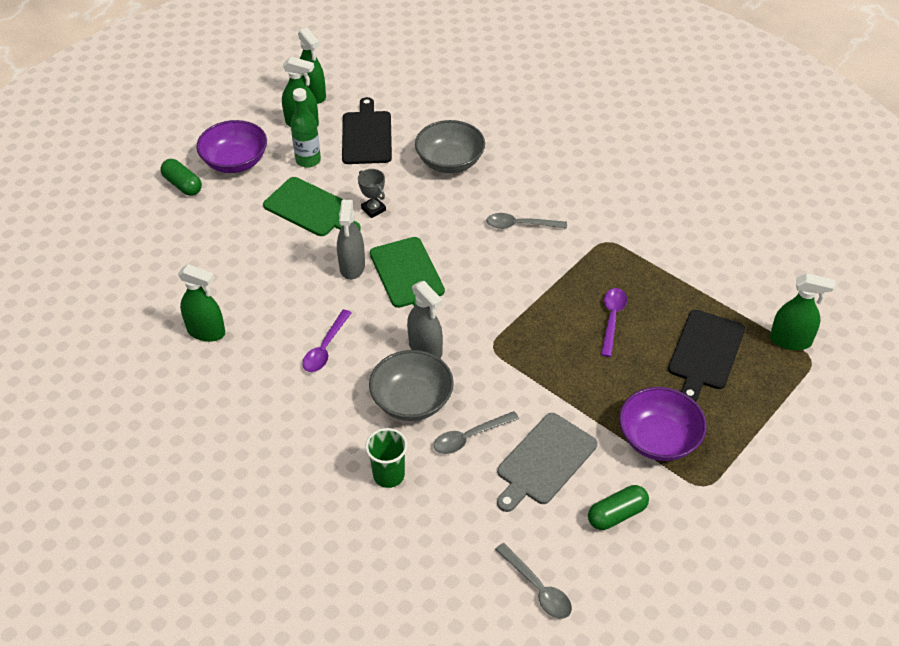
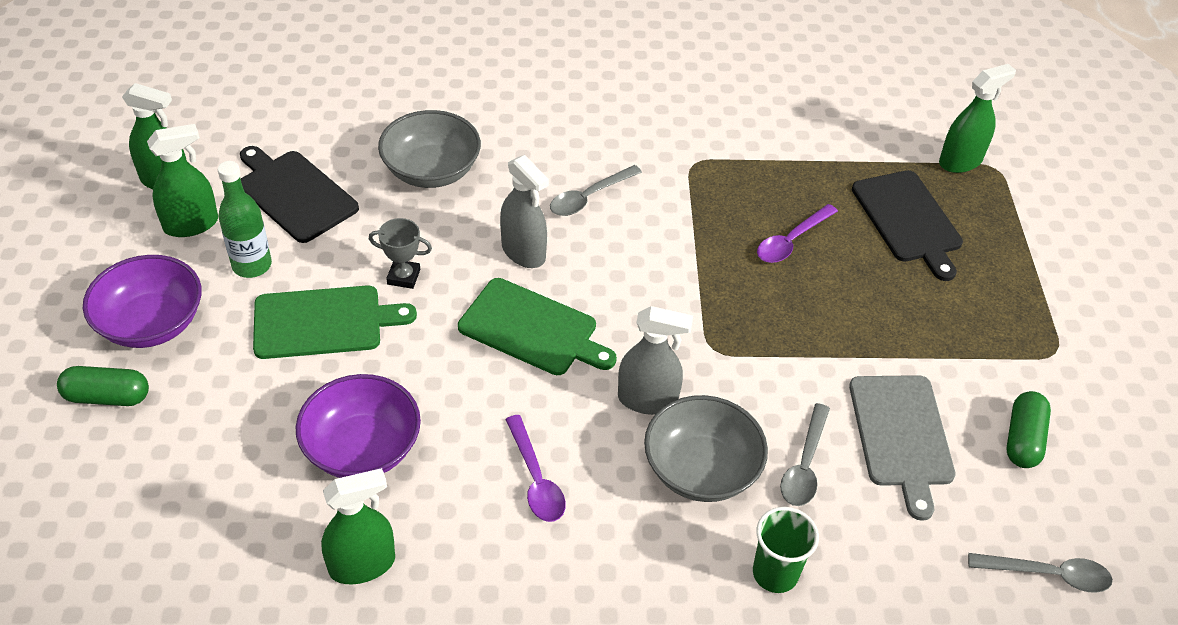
camera: 45 degrees left, 0 degrees up
grey spray bottle [337,200,365,280] -> grey spray bottle moved to [500,155,549,268]
purple spoon [601,288,627,357] -> purple spoon turned 105 degrees counterclockwise [757,204,838,263]
purple bowl [619,387,707,461] -> purple bowl moved to [296,374,421,478]

